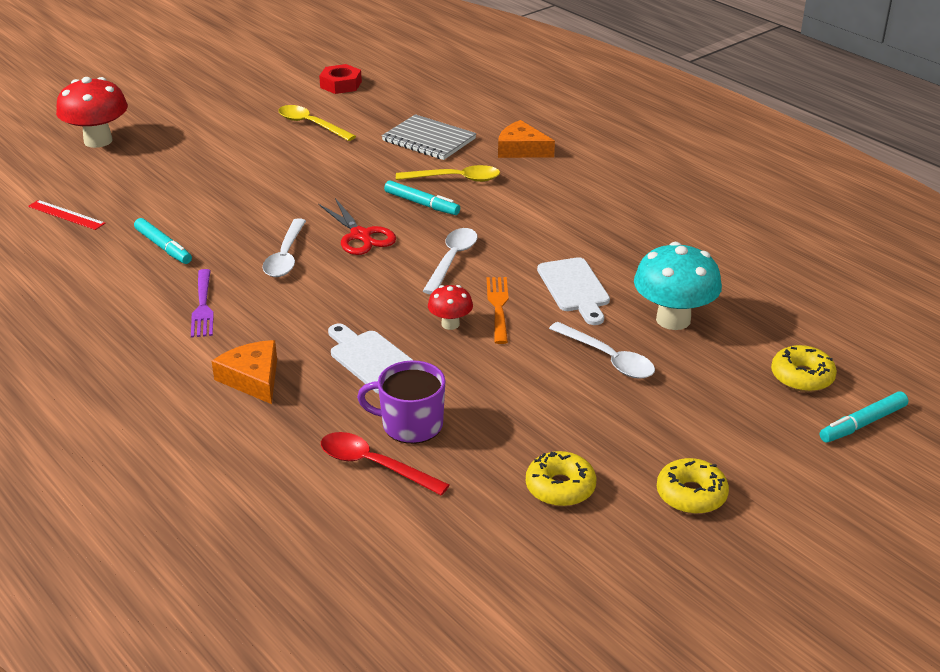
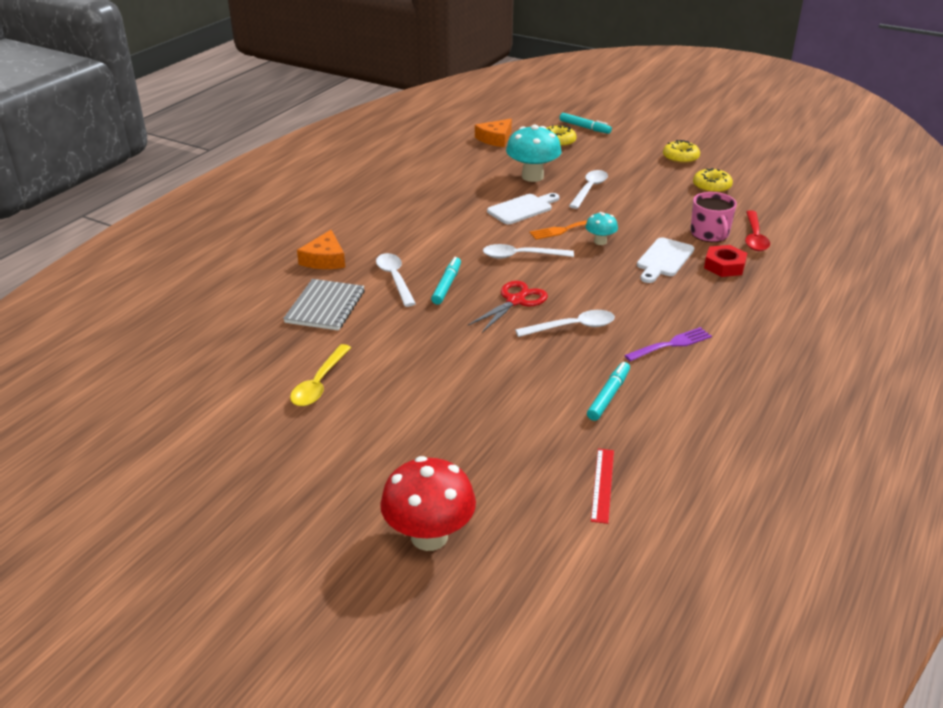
camera: 110 degrees left, 0 degrees up
orange cheese [212,340,277,404] -> orange cheese moved to [475,119,512,147]
red nut [319,64,362,94] -> red nut moved to [704,245,747,277]
purple mug [357,360,445,444] -> pink mug [690,192,737,242]
yellow spoon [396,165,500,182] -> white spoon [376,253,416,307]
red mushroom [428,285,473,330] -> turquoise mushroom [585,212,618,245]

